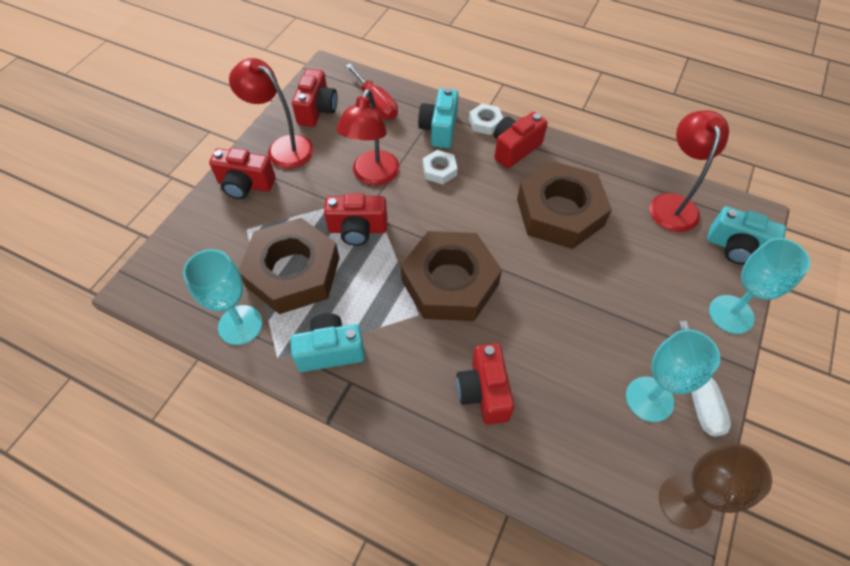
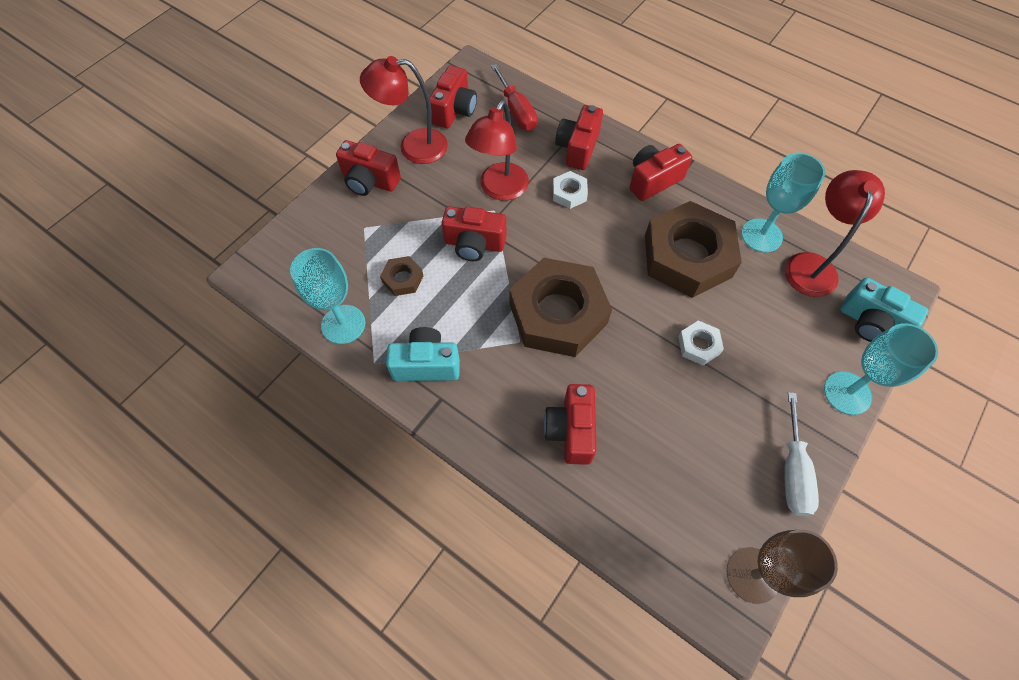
camera: 10 degrees right, 5 degrees up
red lamp [229,58,314,169] -> red lamp turned 45 degrees counterclockwise [360,56,448,164]
brown nut [239,218,339,314] -> brown nut [380,256,423,296], size x0.43
turquoise camera [418,88,458,148] -> red camera [555,105,603,170]
white nut [469,104,503,135] -> white nut moved to [678,320,724,365]
turquoise goblet [626,329,720,422] -> turquoise goblet moved to [741,153,825,253]

